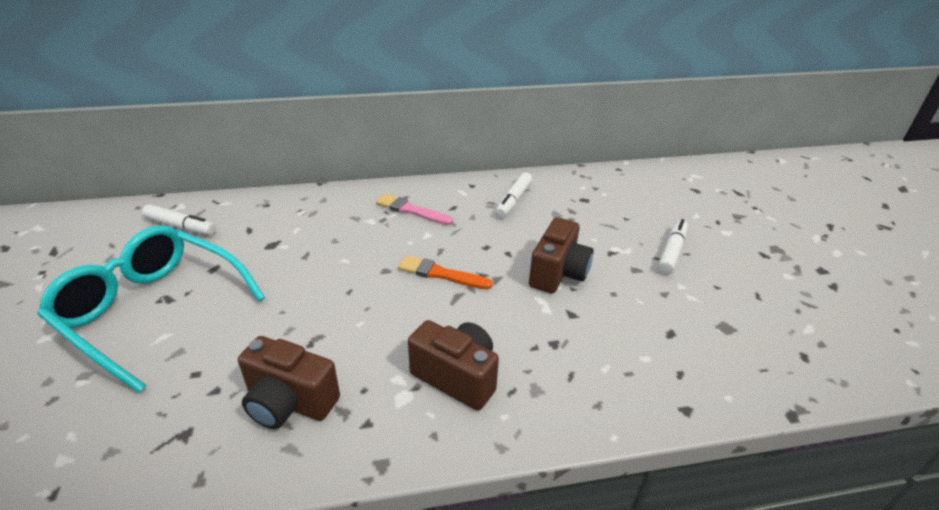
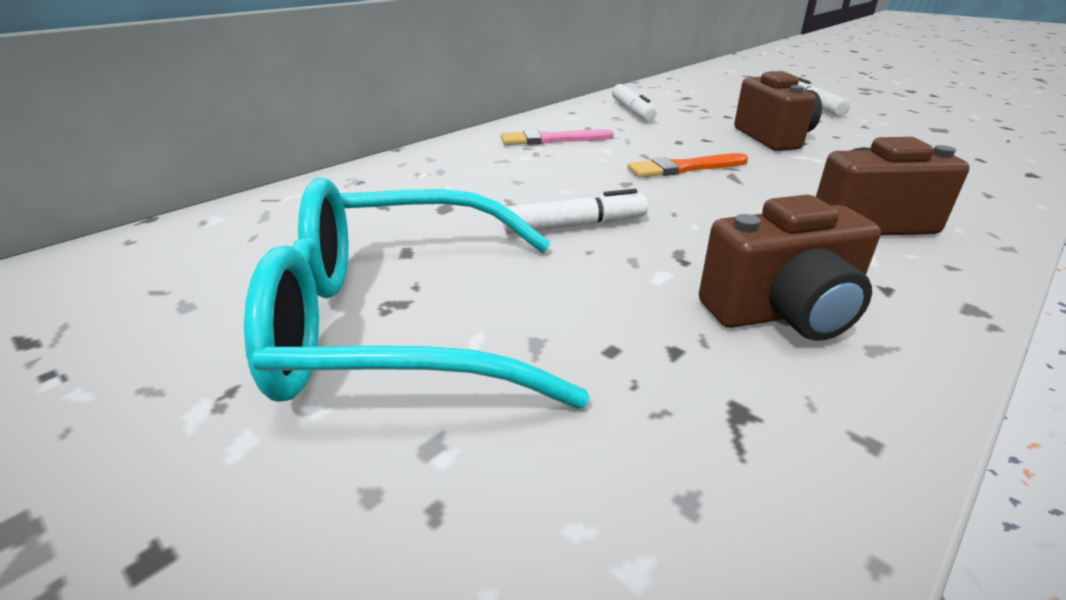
camera: 35 degrees left, 5 degrees down
white marker [142,205,216,235] -> white marker moved to [503,189,648,234]

